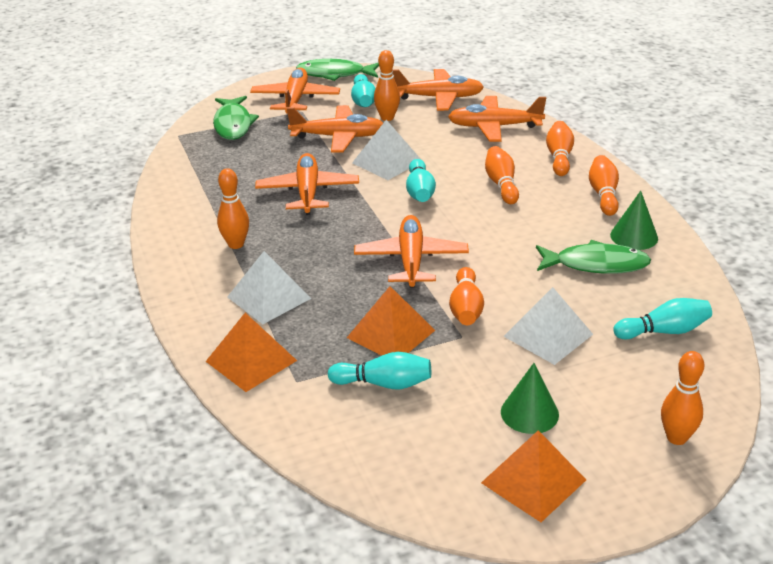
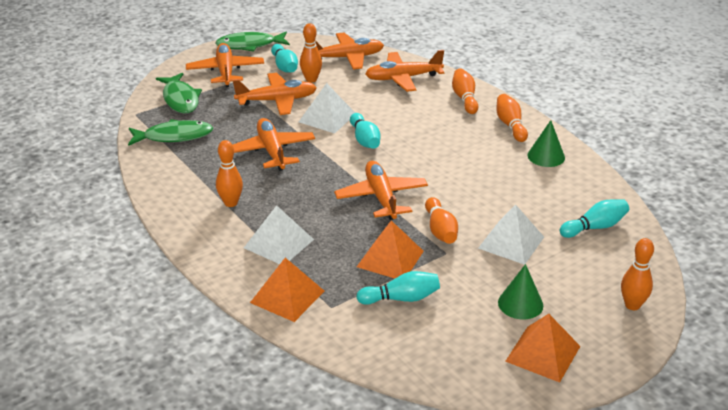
camera: 15 degrees left, 0 degrees up
orange bowling pin [485,146,519,204] -> none
green fish [536,240,651,274] -> green fish moved to [128,119,213,146]

